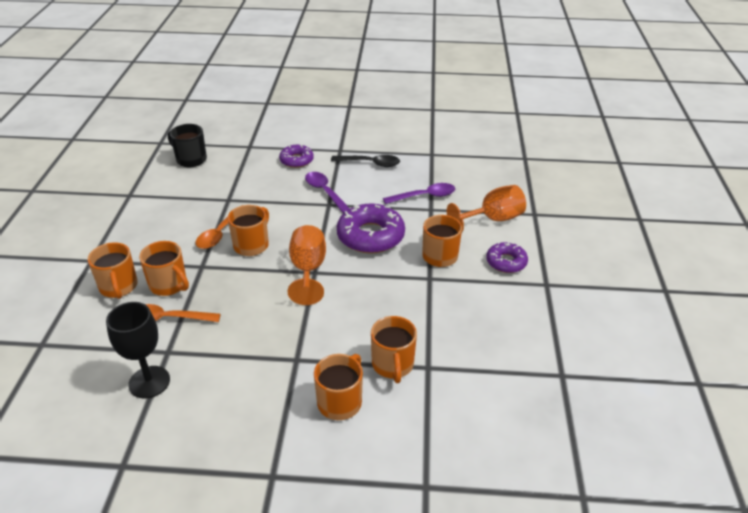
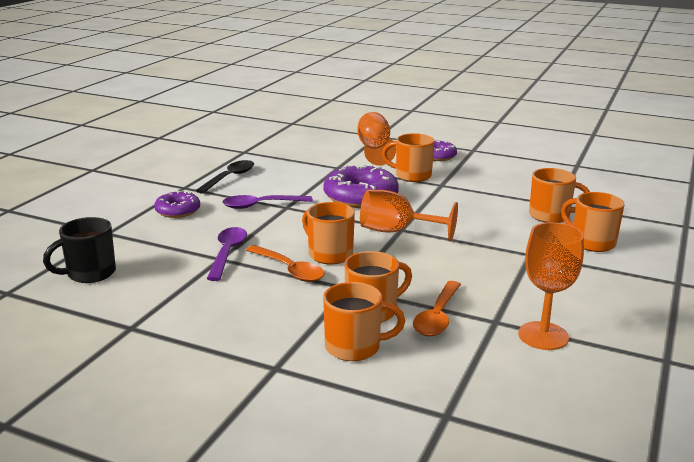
camera: 70 degrees left, 15 degrees down
black goblet [106,302,170,398] -> orange goblet [518,222,584,350]
purple spoon [383,183,455,204] -> purple spoon moved to [207,227,247,281]

